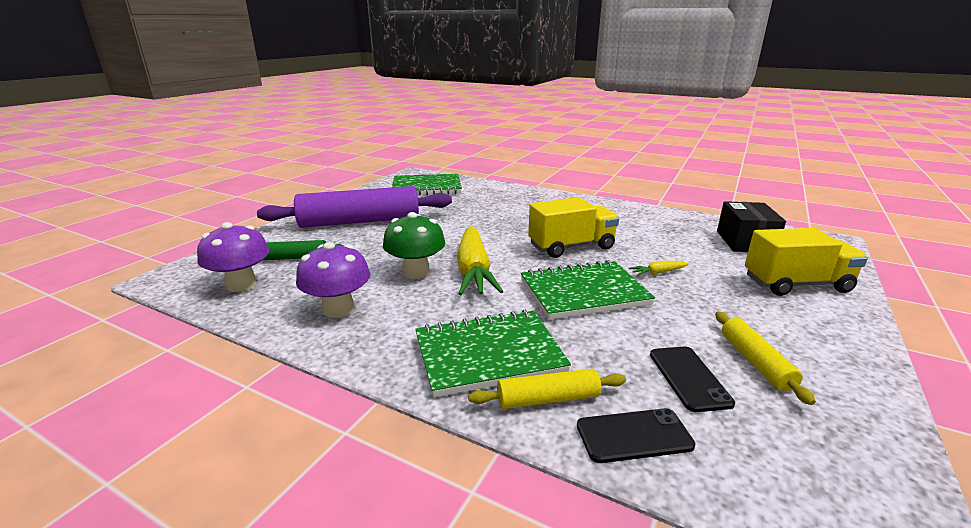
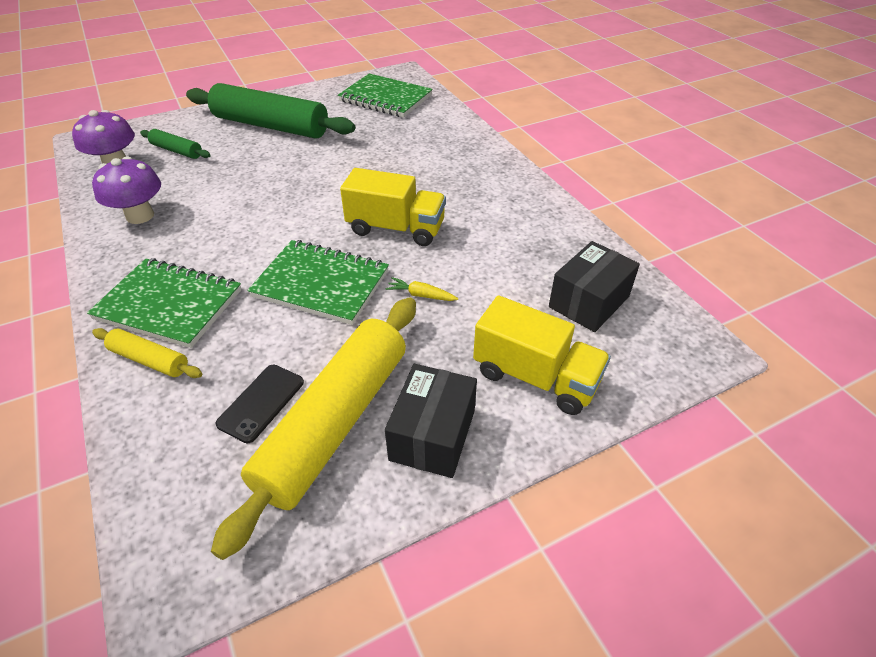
camera: 35 degrees right, 20 degrees up
purple rolling pin [257,186,452,228] -> green rolling pin [186,83,355,139]
green mushroom [383,212,446,279] -> none
yellow carrot [457,226,504,295] -> none
black phone [577,408,695,463] -> none
yellow rolling pin [715,311,816,405] -> yellow rolling pin [211,297,416,560], size x2.17
none -> black box [385,364,477,478]

